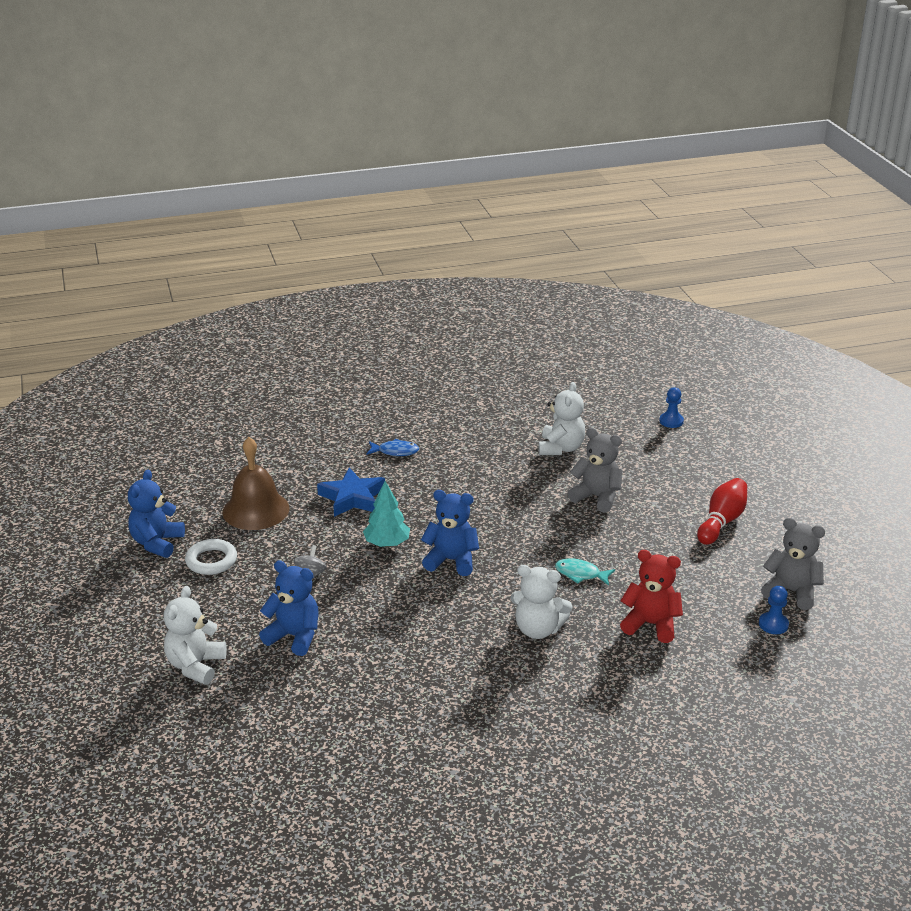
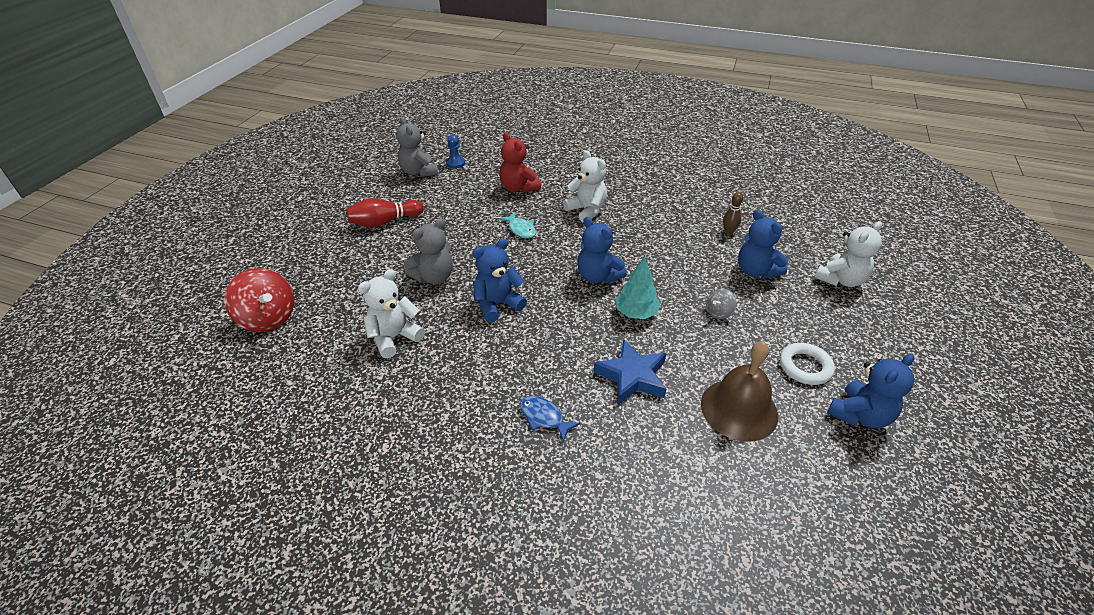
camera: 145 degrees left, 10 degrees up
grey teddy bear [567,428,622,513] -> grey teddy bear turned 105 degrees counterclockwise [404,219,453,284]
blue pawn [659,387,684,428] -> red spinning top [225,268,294,332]
none -> blue teddy bear [472,239,527,322]
none -> brown bowling pin [723,192,743,234]

